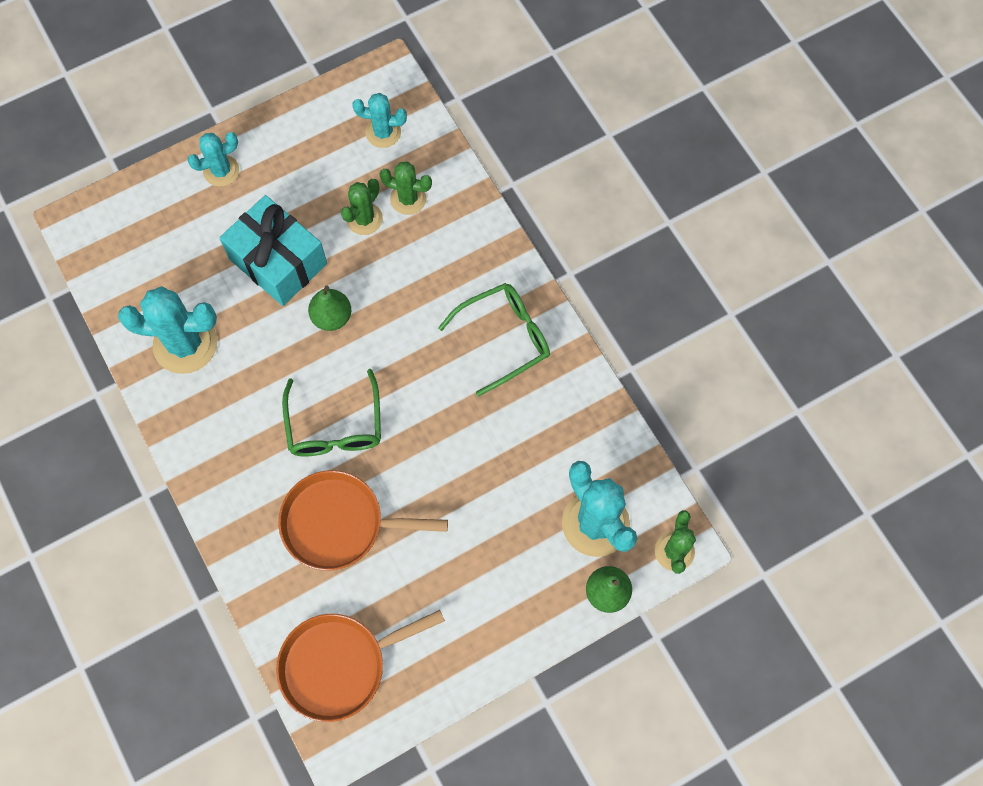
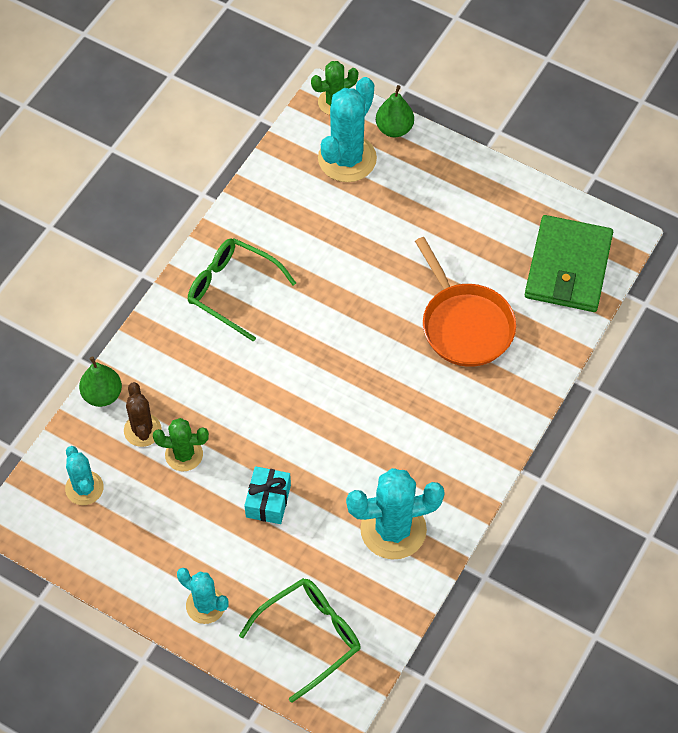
camera: 120 degrees left, 10 degrees down
turquoise cactus [118,286,217,374] -> turquoise cactus turned 75 degrees counterclockwise [346,468,445,560]
turquoise gift [219,195,327,306] -> turquoise gift [244,466,291,524], size x0.55
orange pan [276,610,445,722] -> green wallet [525,215,613,312]
green glasses [282,369,381,456] -> green glasses moved to [239,578,361,703]
green pear [308,285,351,331] -> green pear moved to [79,356,122,407]
green cactus [380,161,432,215] -> brown cactus [124,382,162,447]

